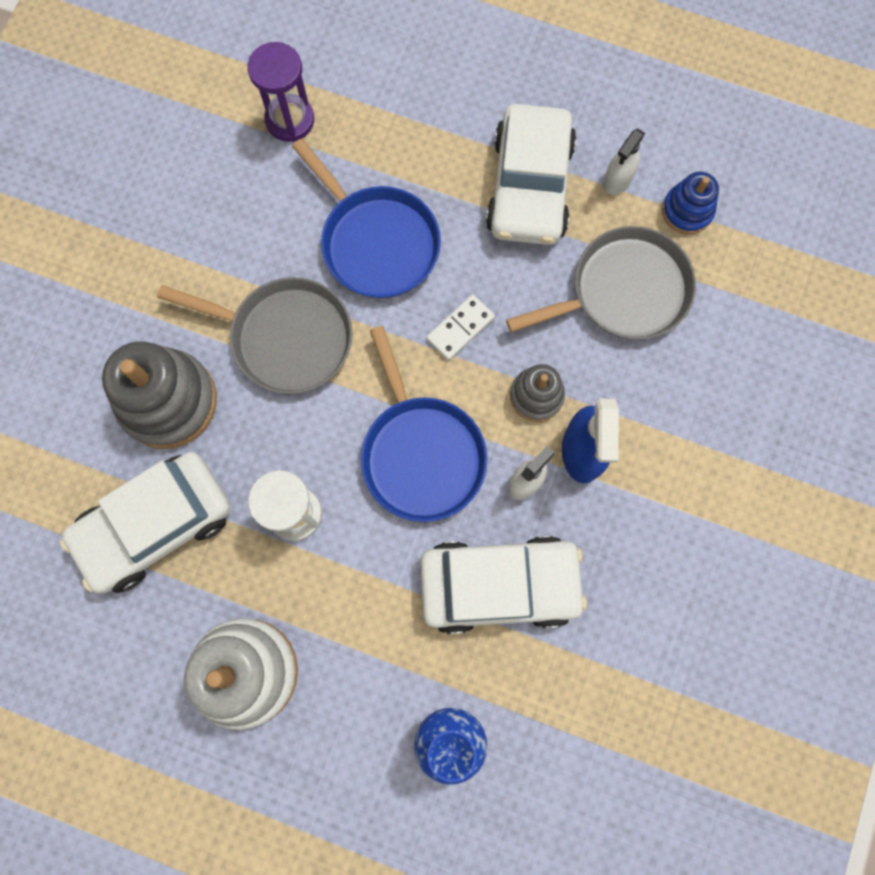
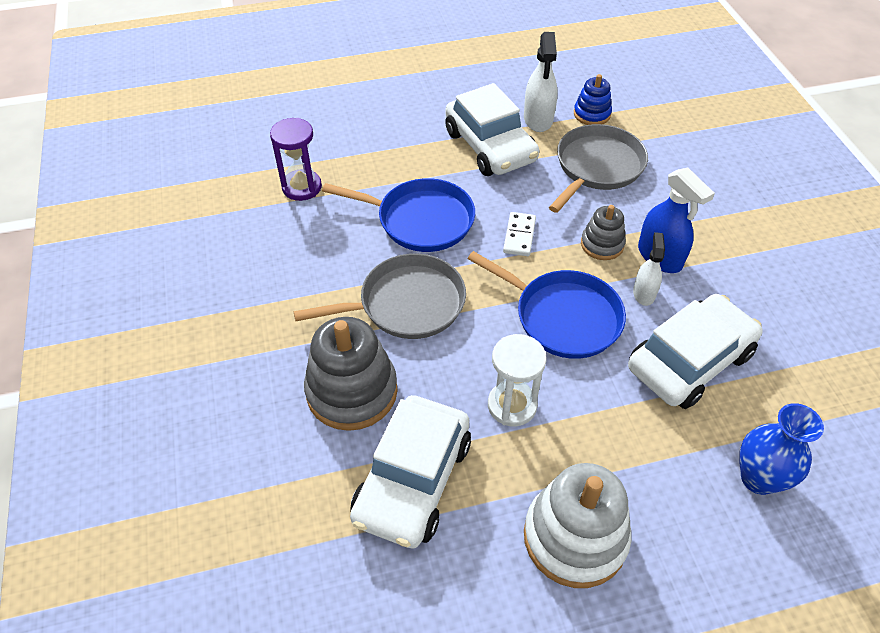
camera: 35 degrees left, 25 degrees down
white spray bottle [603,129,645,195] -> white spray bottle [524,32,558,132], size x1.59

